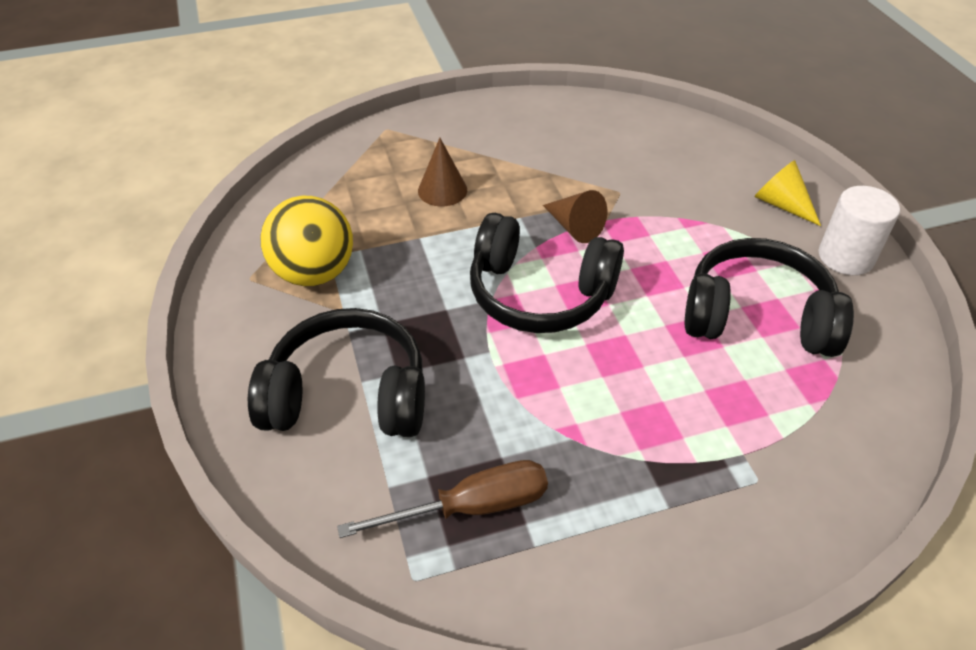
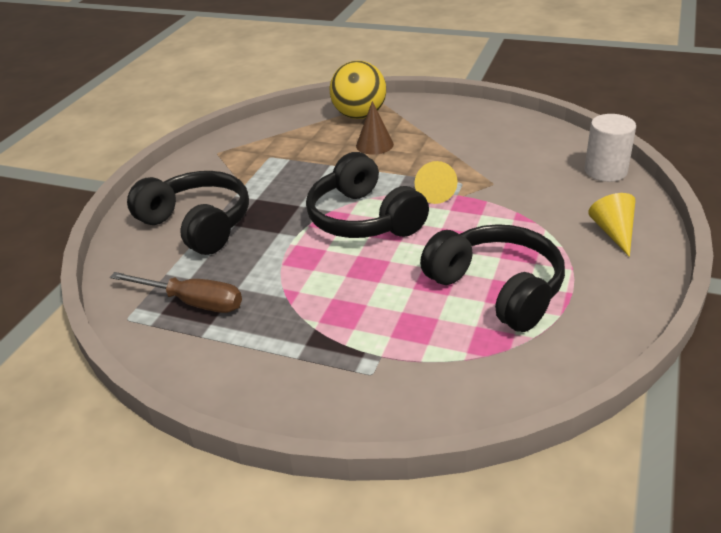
camera: 40 degrees right, 10 degrees down
yellow ball [260,196,353,286] -> yellow ball moved to [330,60,386,119]
brown cone [543,190,607,243] -> yellow cone [415,161,457,204]
white cylinder [819,186,900,275] -> white cylinder moved to [585,114,636,182]

